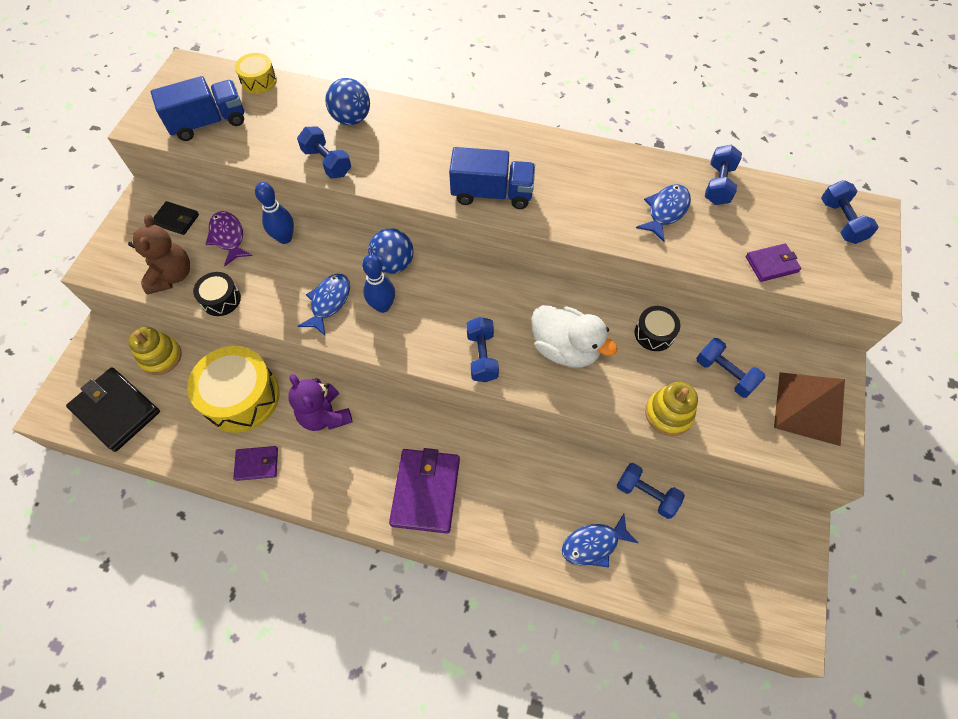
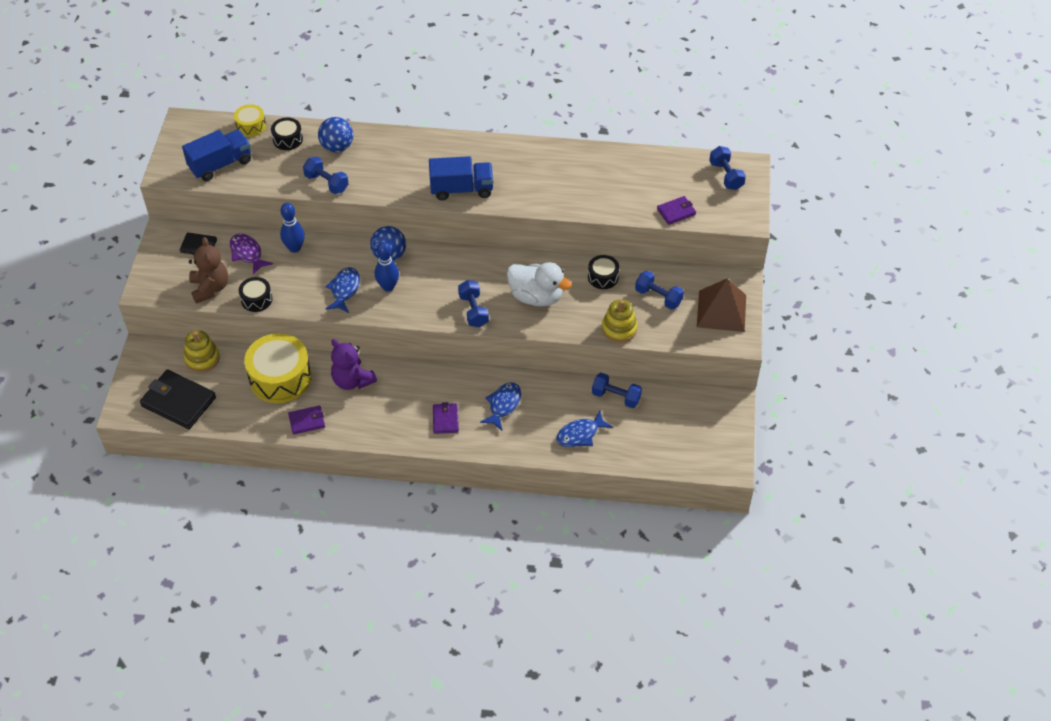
camera: 10 degrees left, 10 degrees down
purple wallet [389,448,460,534] -> purple wallet [433,402,459,434], size x0.54
blue fish [636,184,691,242] -> blue fish moved to [480,382,521,430]
blue dumbbell [705,145,742,205] -> none
none -> black drum [271,118,303,150]

